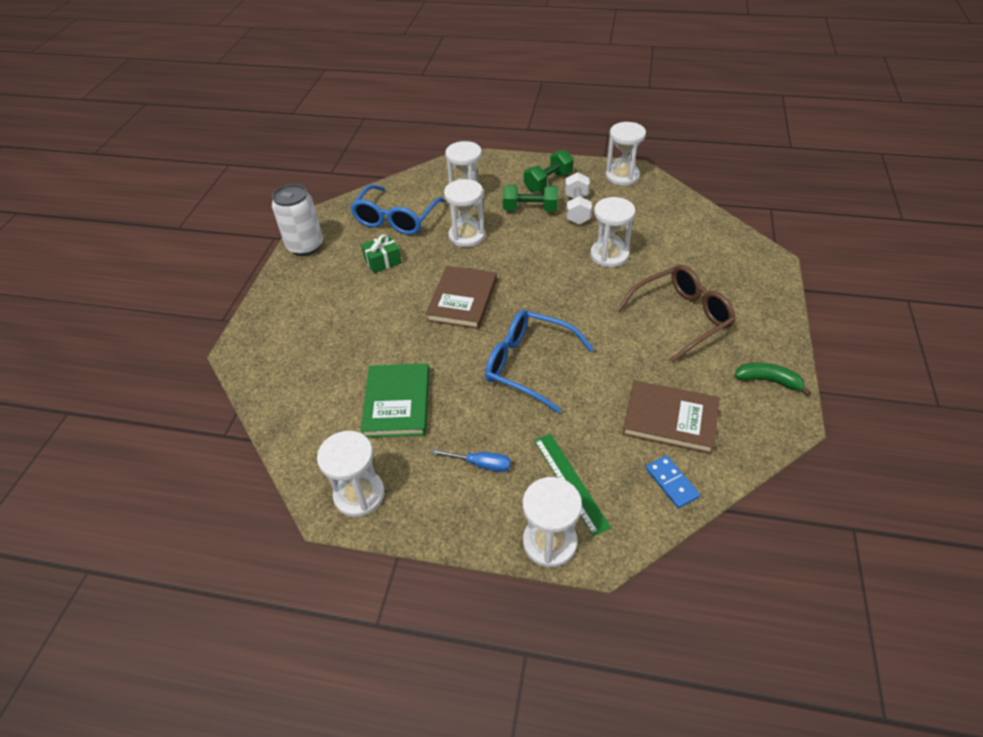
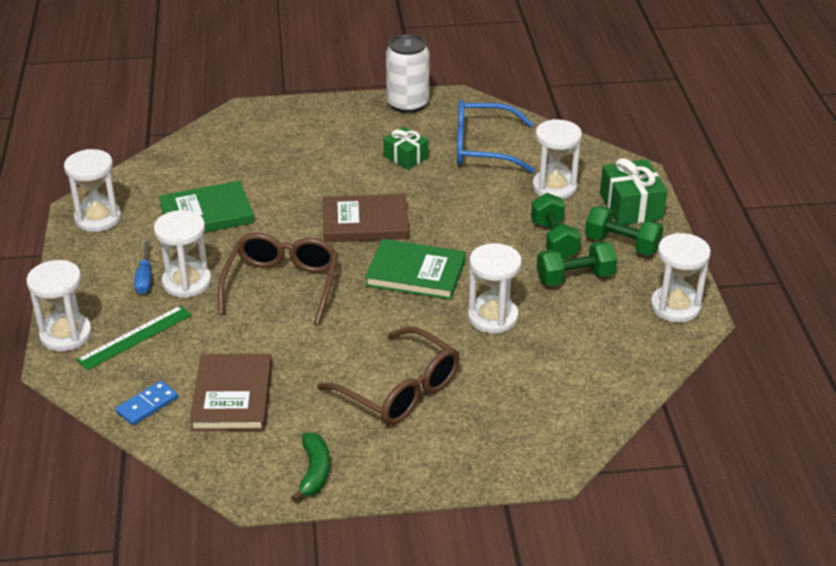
camera: 70 degrees right, 10 degrees down
white hourglass [444,179,485,247] -> white hourglass moved to [154,210,212,298]
blue glasses [485,310,594,413] -> brown glasses [218,233,338,325]
white dumbbell [565,172,592,224] -> green dumbbell [537,241,617,286]
none -> green book [365,239,466,300]
none -> green gift [600,158,667,225]

